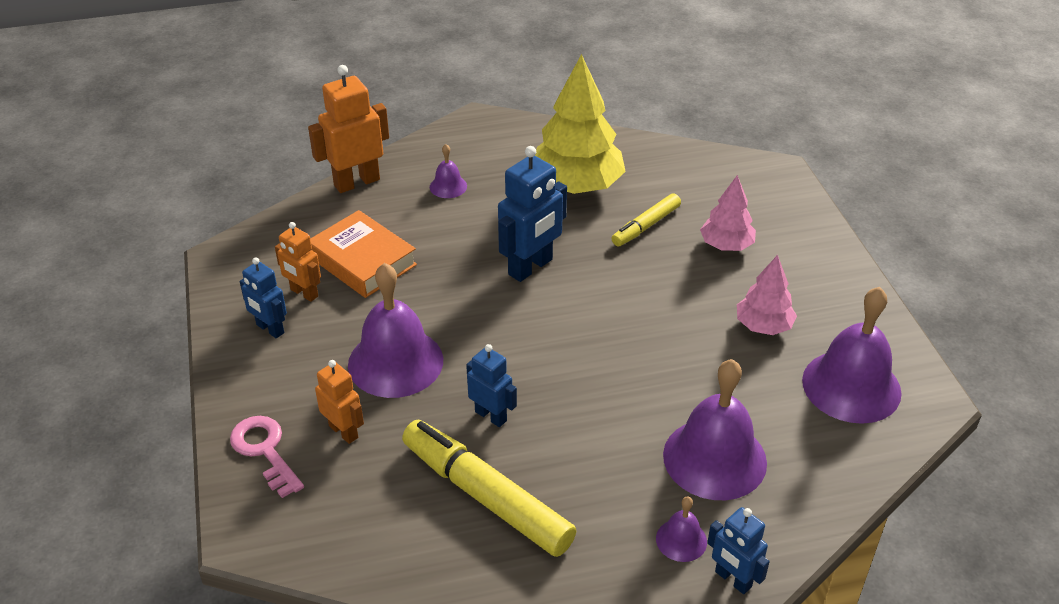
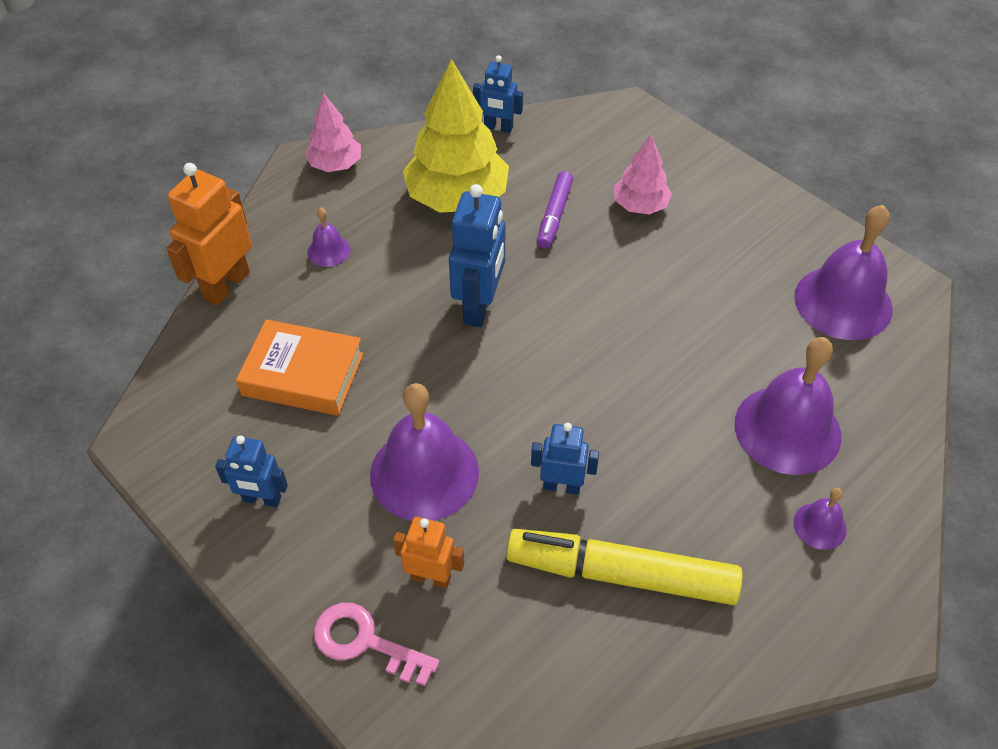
camera: 30 degrees left, 10 degrees up
orange robot [275,222,321,302] -> none
yellow marker [612,193,681,246] -> purple marker [537,171,573,249]
blue robot [707,507,770,594] -> blue robot moved to [473,55,523,133]
pink tree [737,255,797,335] -> pink tree moved to [305,93,361,172]

